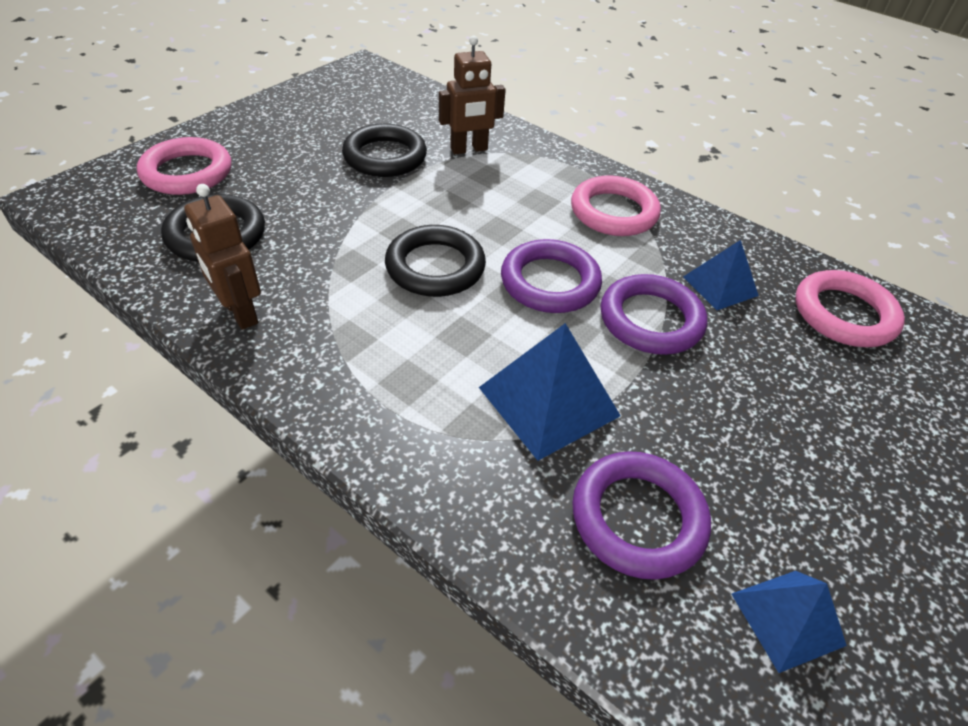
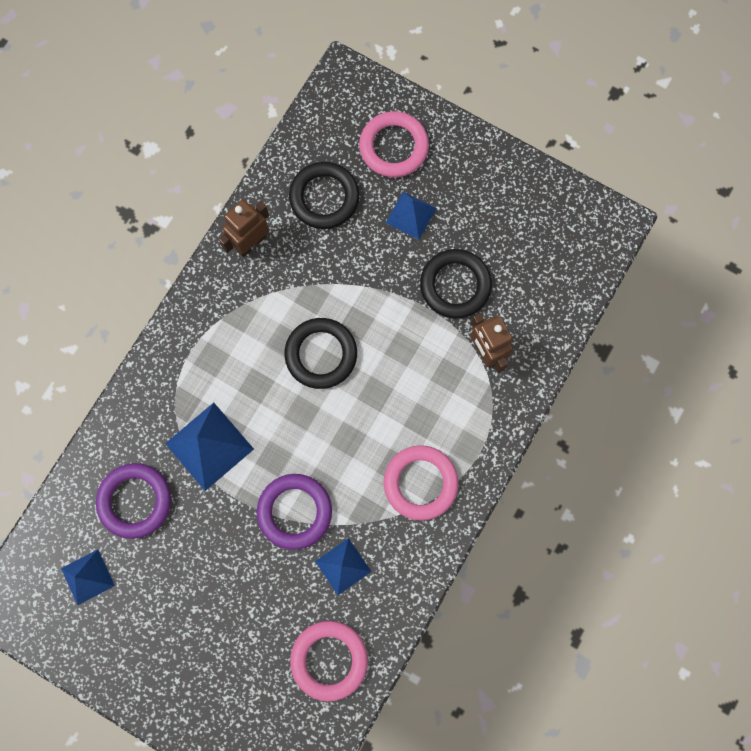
camera: 85 degrees right, 30 degrees up
purple ring [501,239,602,313] -> none
none -> blue pyramid [386,191,436,240]

